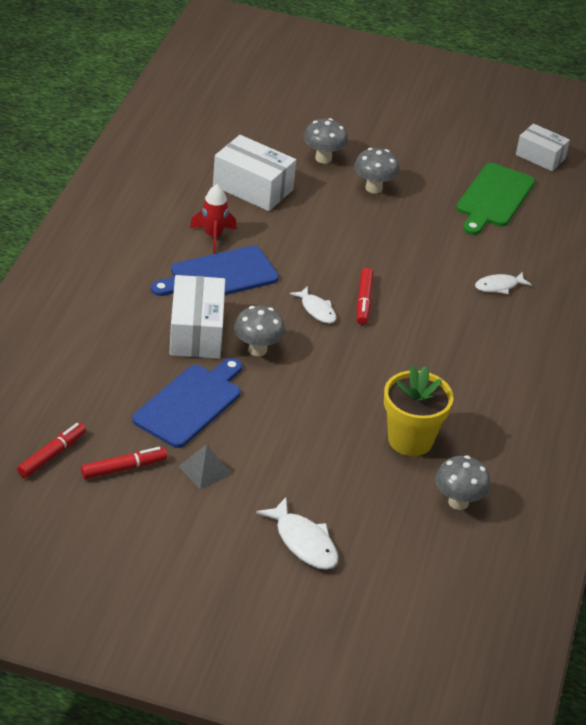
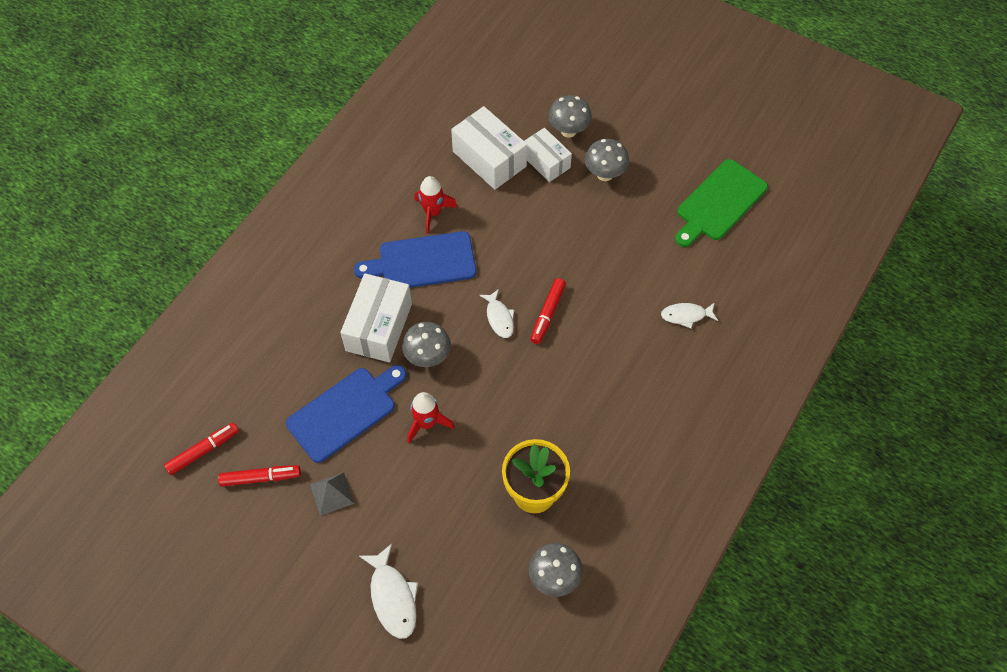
camera: 20 degrees right, 20 degrees up
white box [516,123,570,171] -> white box moved to [525,128,572,182]
none -> red rocket [407,392,454,443]

